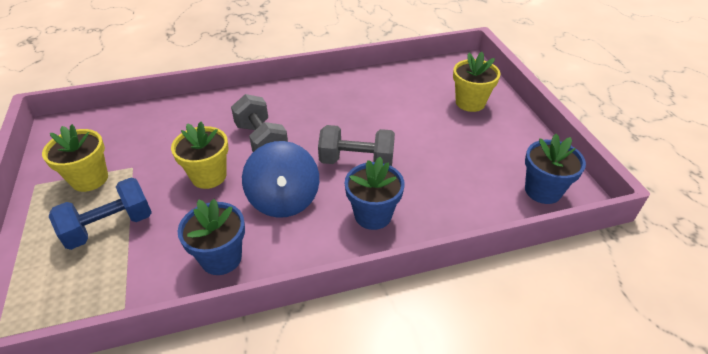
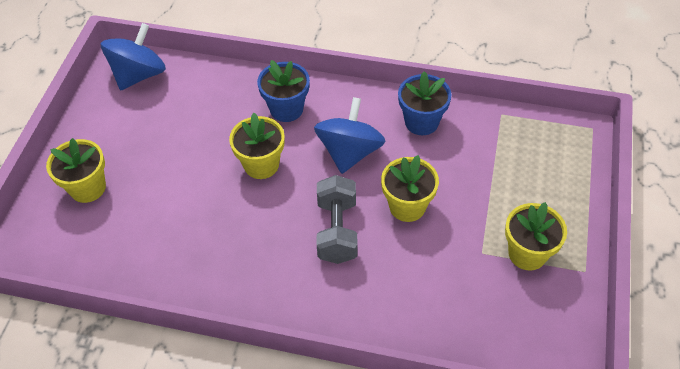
camera: 150 degrees left, 10 degrees up
blue dumbbell [49,177,152,250] -> none
grey dumbbell [318,125,395,166] -> yellow flower pot [229,113,285,179]
blue flower pot [525,134,586,204] -> blue spinning top [101,23,166,91]

